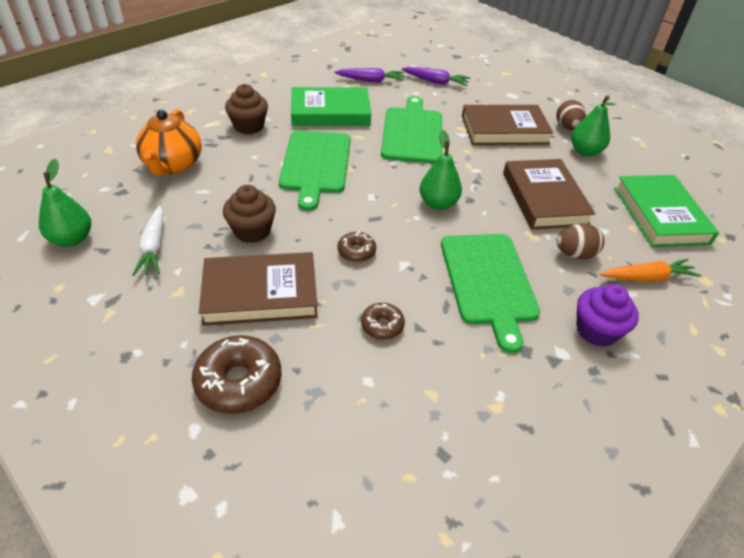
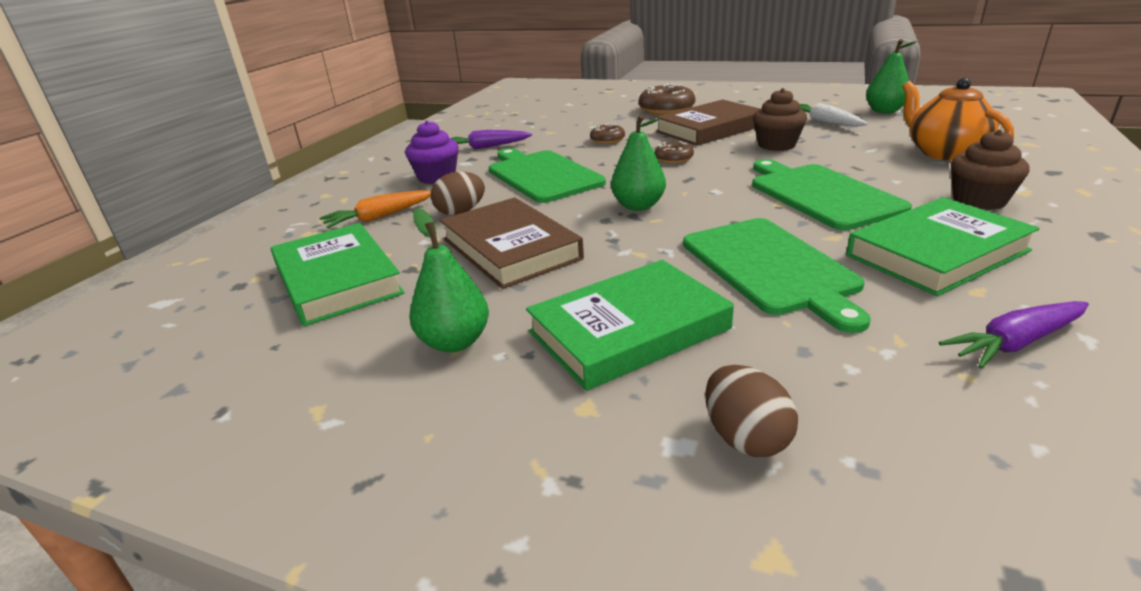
camera: 160 degrees right, 15 degrees down
purple carrot [402,67,471,86] -> purple carrot moved to [451,130,532,149]
brown book [462,105,553,145] -> green book [526,260,734,391]
brown egg [557,100,586,130] -> brown egg moved to [705,365,798,457]

